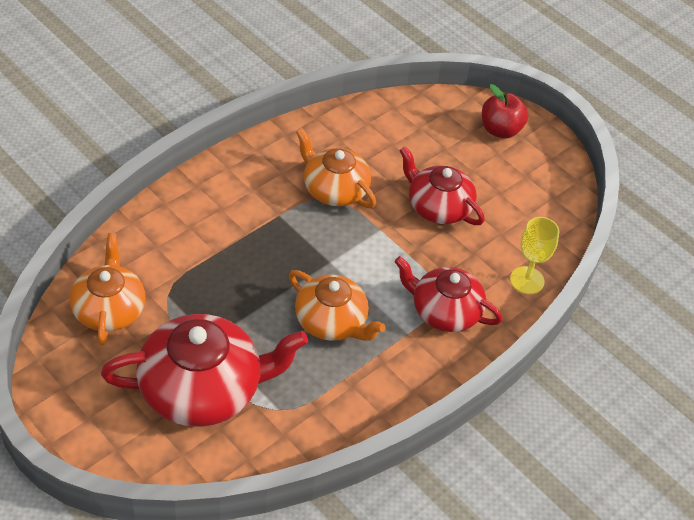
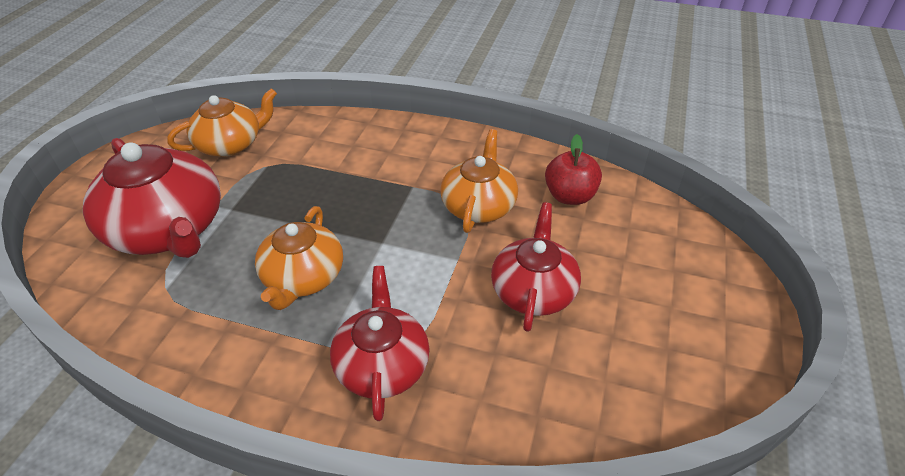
camera: 65 degrees right, 5 degrees down
red apple [482,84,528,138] -> red apple moved to [545,134,602,205]
yellow goblet [510,217,559,294] -> none

